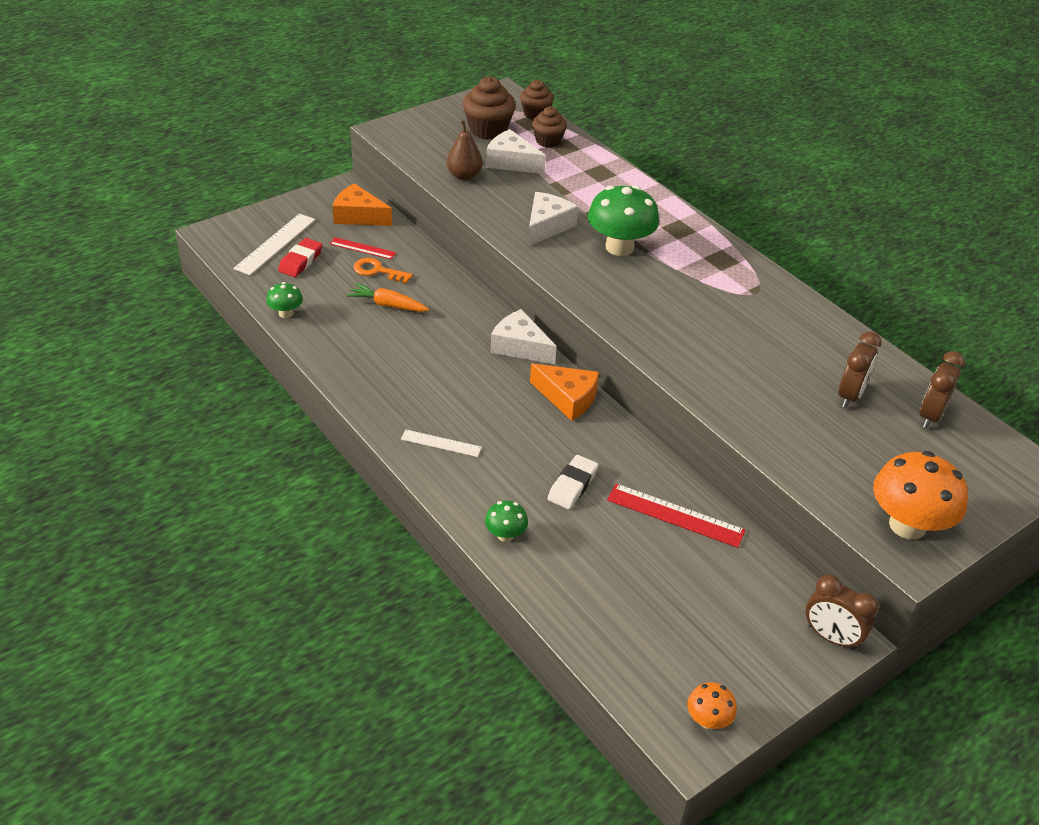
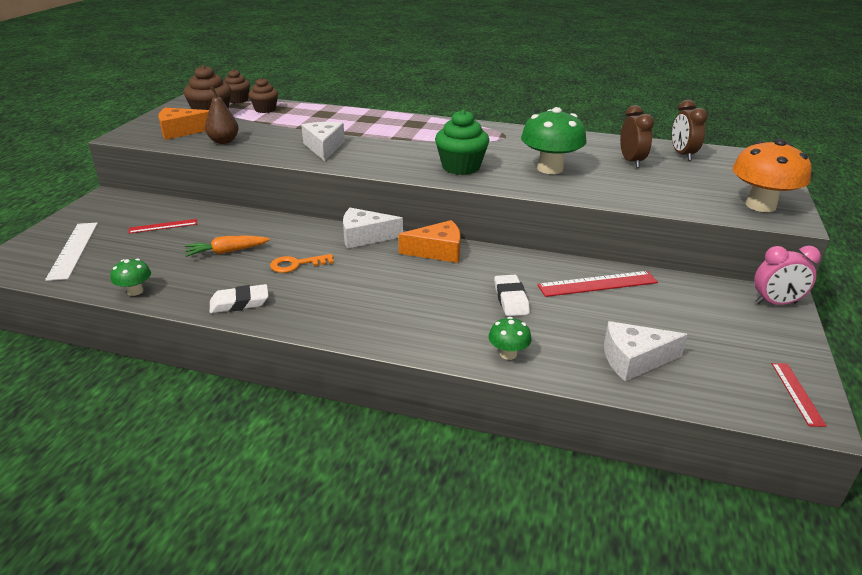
camera: 35 degrees left, 10 degrees down
red eraser [278,238,323,277] -> none
orange cheese [332,183,392,226] -> orange cheese moved to [158,108,209,140]
orange key [354,258,413,283] -> orange key moved to [270,254,334,273]
white ruler [401,429,482,457] -> none
white cheese [486,129,546,174] -> white cheese moved to [604,321,688,381]
green mushroom [588,185,659,256] -> green mushroom moved to [521,107,587,174]
orange mushroom [687,682,737,729] -> red ruler [772,363,827,427]
brown clock [806,575,879,650] -> pink clock [754,246,821,305]
none -> white eraser [210,284,269,313]
none -> green cupcake [435,110,489,175]

